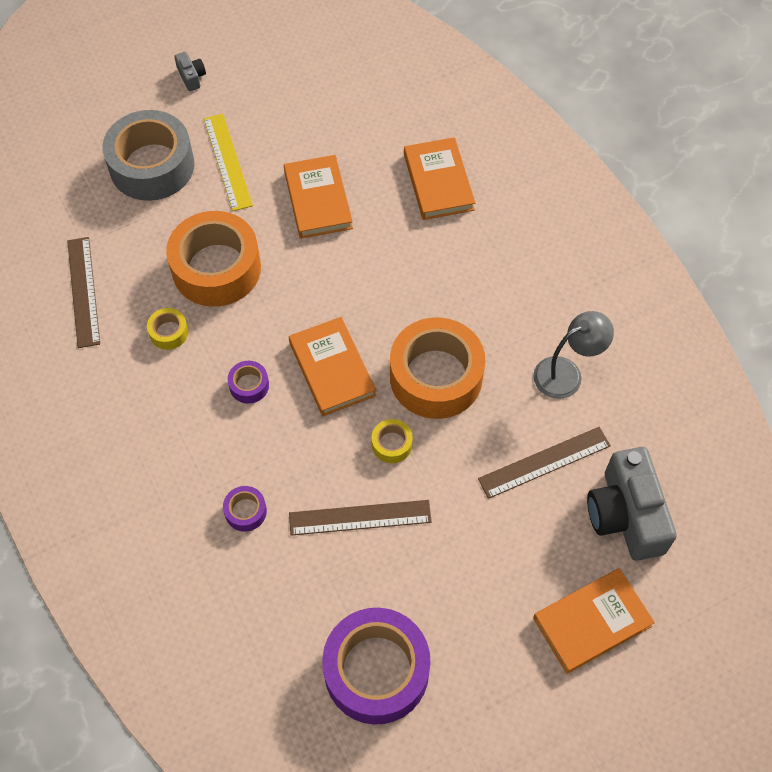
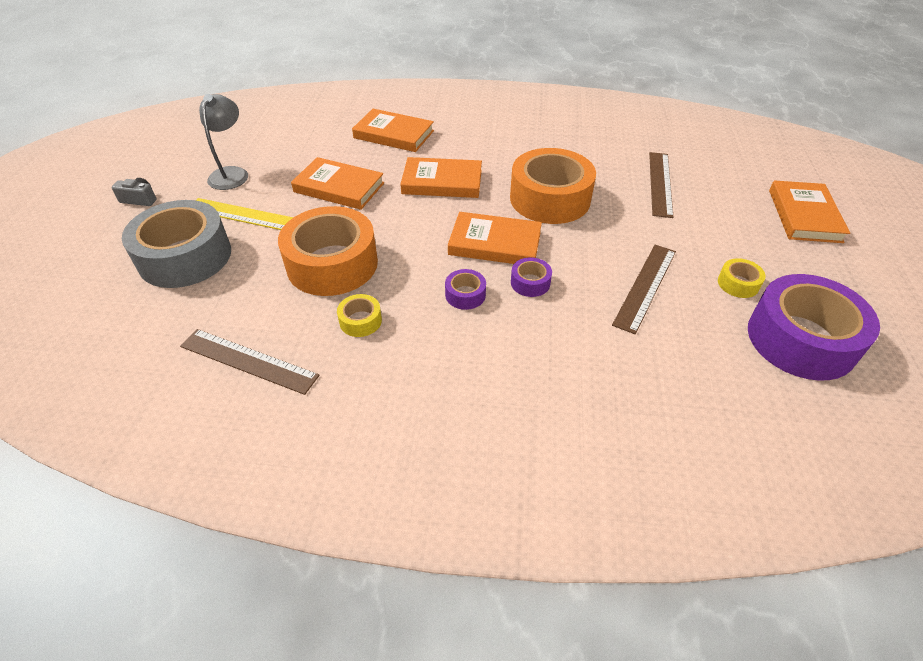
camera: 55 degrees left, 15 degrees down
purple tape [223,486,267,532] -> purple tape moved to [511,258,552,297]
yellow tape [371,419,413,463] -> yellow tape moved to [718,258,766,298]
grey lamp [533,311,614,399] -> grey lamp moved to [199,94,248,190]
grey camera [587,447,677,561] -> none
none -> orange book [400,157,482,198]

